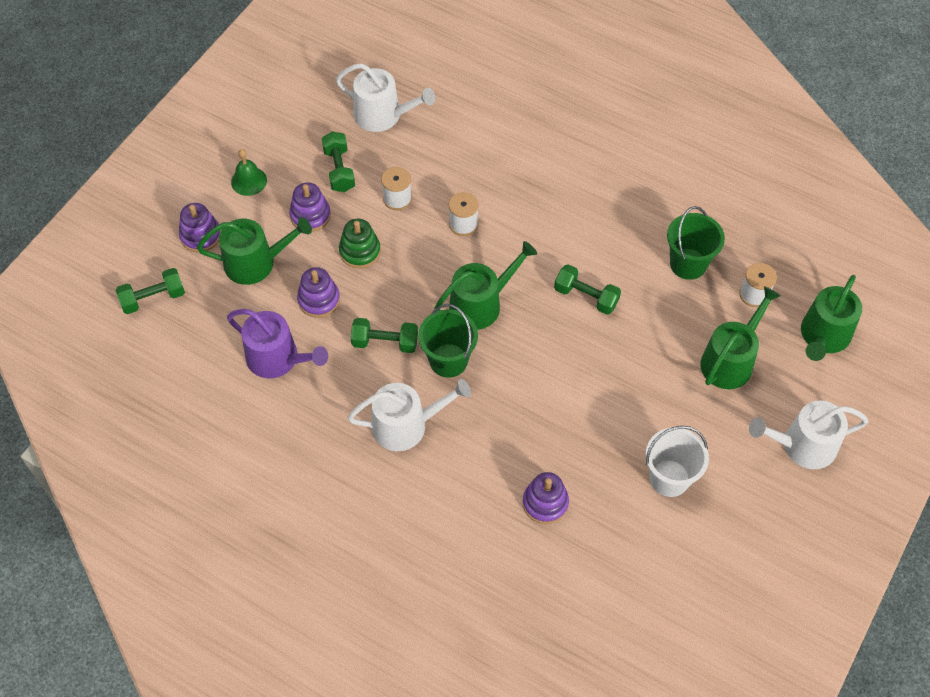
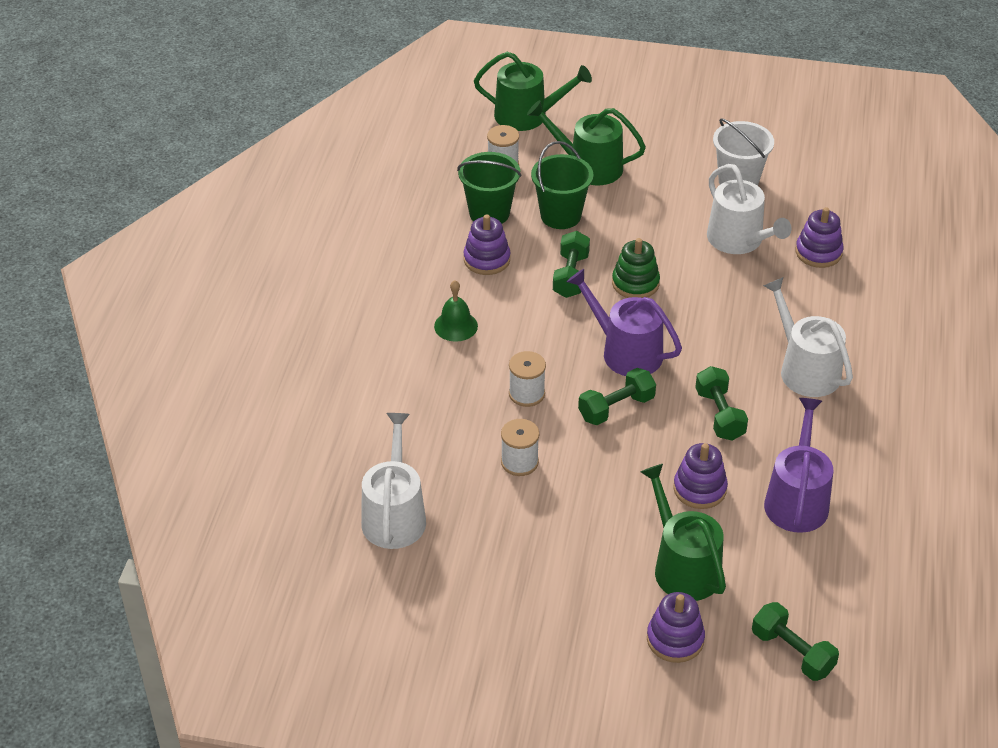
camera: 110 degrees left, 15 degrees down
green bell [231,149,267,196] -> green bell moved to [434,280,478,342]
purple stacking toy [289,182,331,232] -> purple stacking toy moved to [463,214,510,275]
green dumbbell [322,131,355,192] -> green dumbbell moved to [578,368,656,425]
green stacking toy [339,219,381,269] -> green stacking toy moved to [612,238,660,298]
green bucket [418,304,478,378] -> green bucket moved to [531,141,594,229]
green watering can [434,241,537,330] -> purple watering can [567,269,682,376]
white watering can [749,400,869,469] -> white watering can moved to [707,164,792,254]

